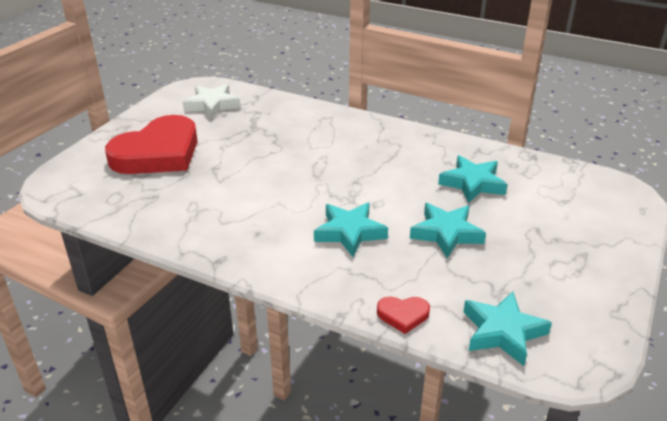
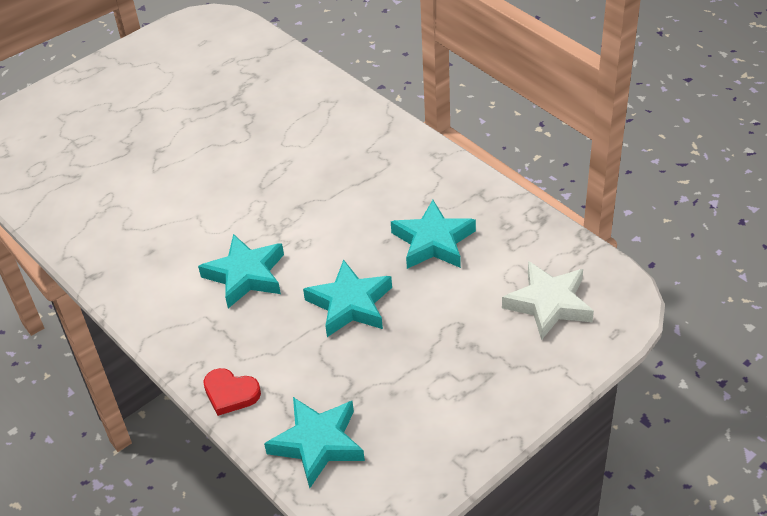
camera: 25 degrees right, 10 degrees up
red heart [105,115,198,174] -> none
white star [183,84,241,119] -> white star moved to [502,261,594,340]

